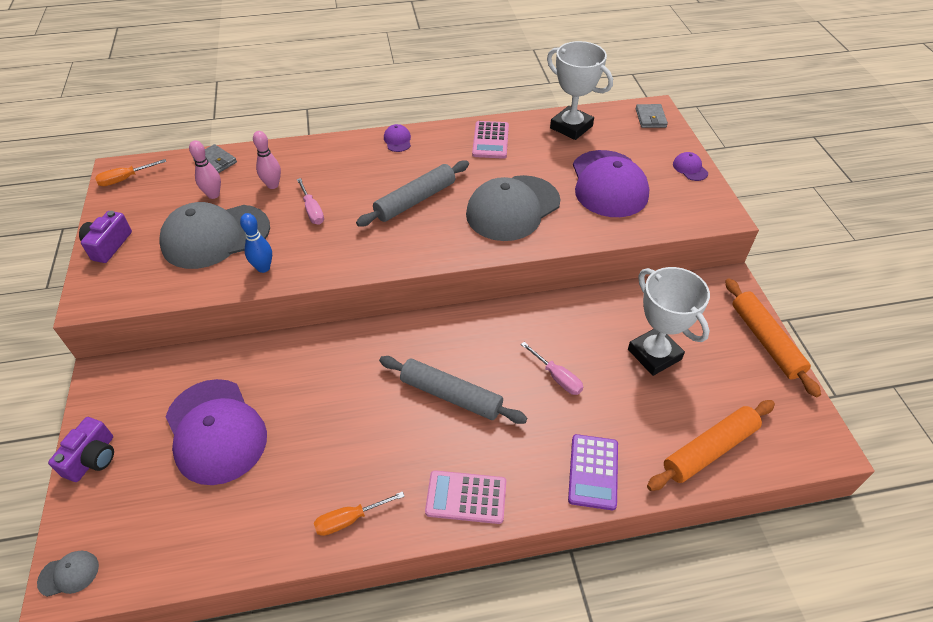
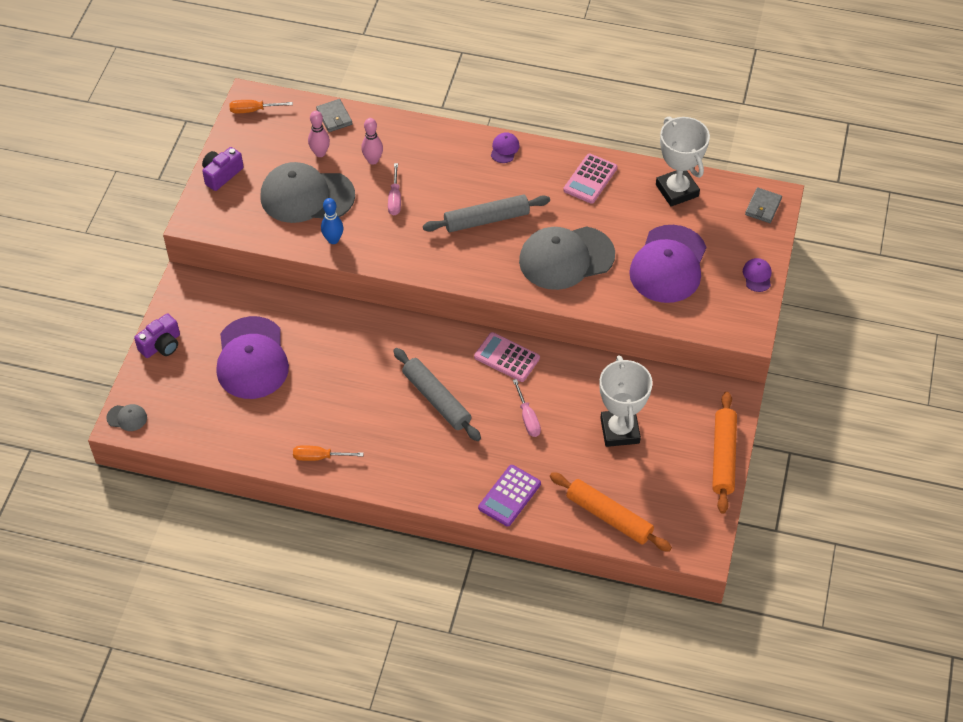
camera: 25 degrees right, 5 degrees up
pink calculator [425,470,506,524] -> pink calculator moved to [474,332,540,382]
orange rolling pin [647,400,775,491] -> orange rolling pin turned 45 degrees clockwise [550,472,672,552]

